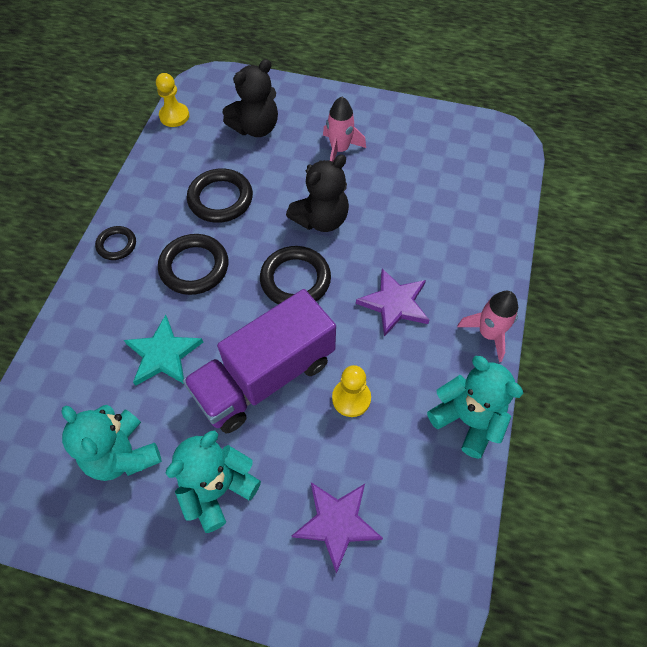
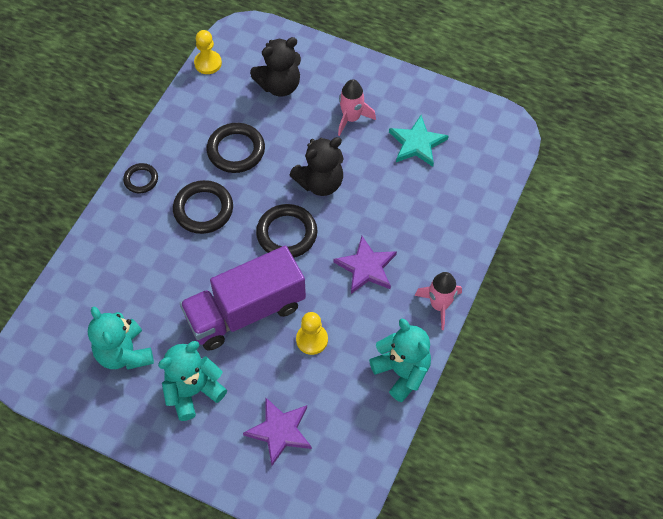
camera: 10 degrees right, 0 degrees up
turquoise star [124,315,203,386] -> turquoise star moved to [389,115,449,167]

